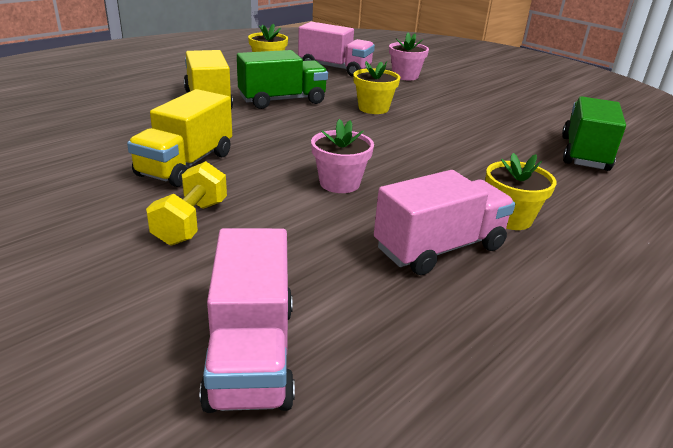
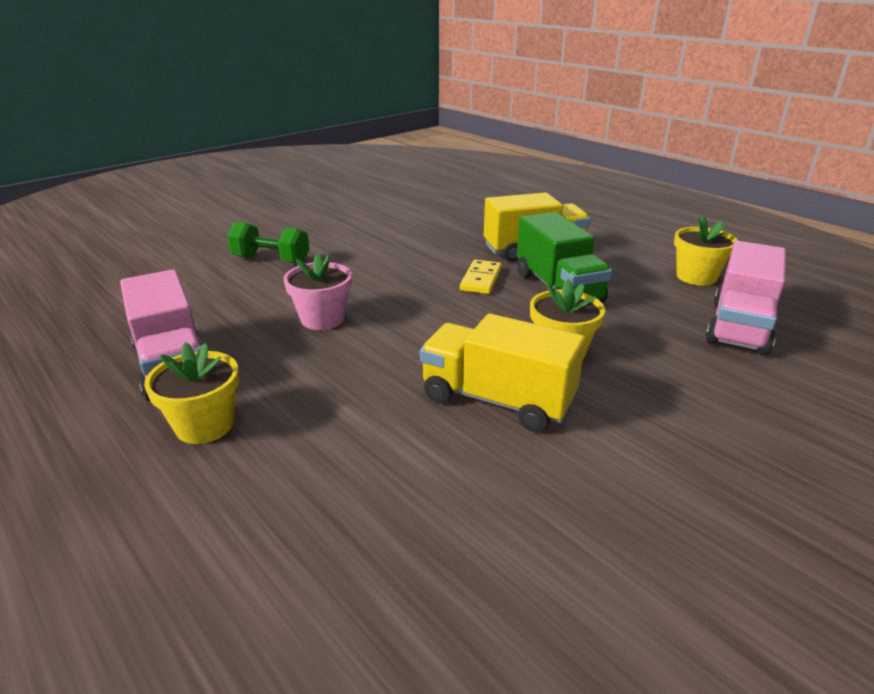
camera: 95 degrees right, 0 degrees up
yellow truck [127,89,232,187] -> yellow truck moved to [420,314,586,432]
yellow dumbbell [146,161,227,246] -> green dumbbell [227,222,309,264]
pink truck [200,228,295,413] -> none
pink flower pot [389,33,429,80] -> none
green truck [562,96,626,171] -> none
none -> yellow domino [460,260,502,294]

